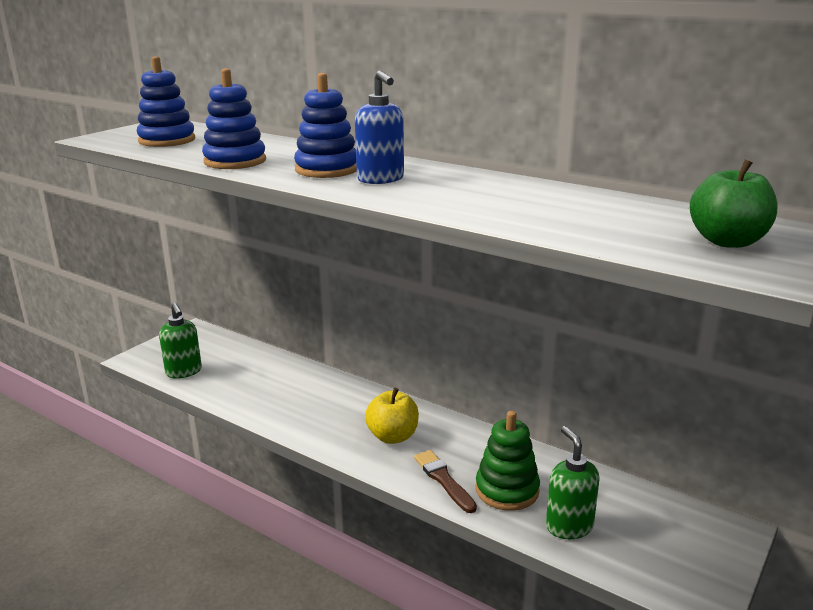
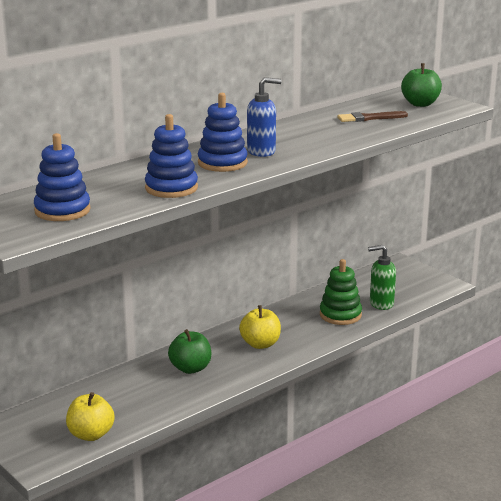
camera: 75 degrees left, 0 degrees up
green soap dispenser [159,302,202,379] -> yellow apple [66,392,115,441]
brown brush [414,450,477,513] -> brown brush moved to [337,111,408,122]
none -> green apple [168,329,211,374]

